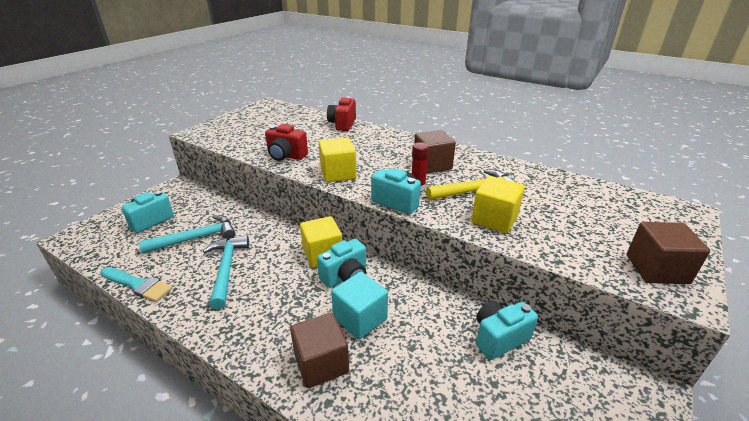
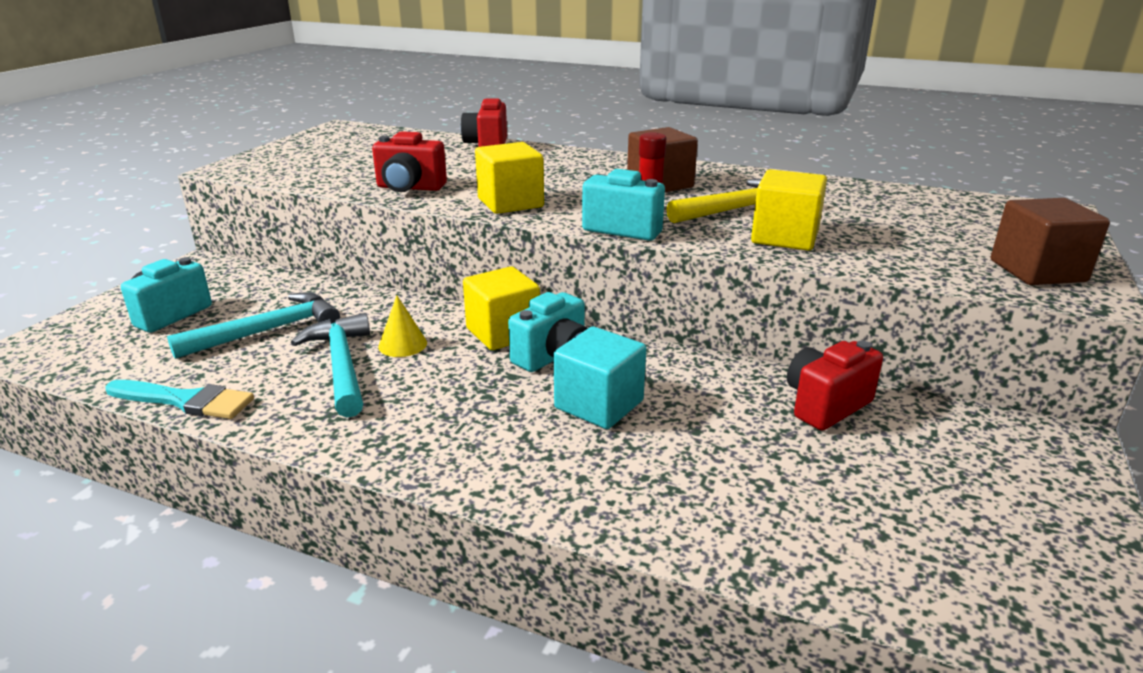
camera: 10 degrees left, 5 degrees down
brown cube [290,313,349,388] -> none
turquoise camera [476,301,538,360] -> red camera [787,341,883,430]
none -> yellow cone [378,295,427,357]

